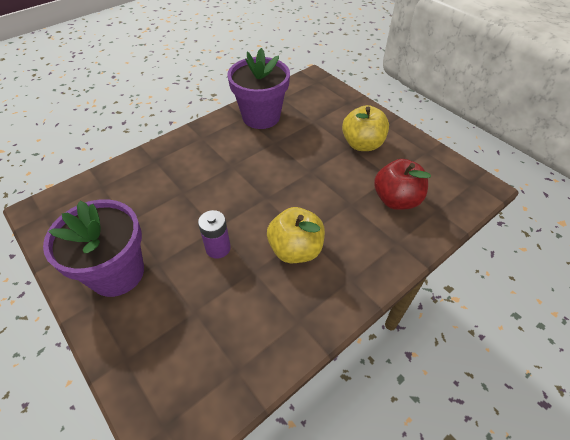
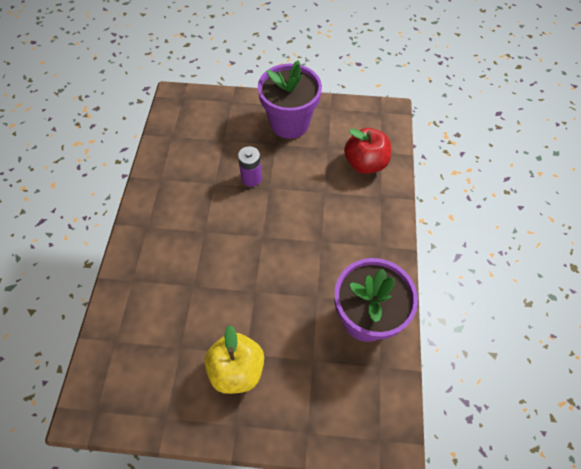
camera: 135 degrees right, 10 degrees up
yellow apple [267,207,325,263] -> none
red apple [374,159,431,210] -> red apple moved to [344,128,391,174]

